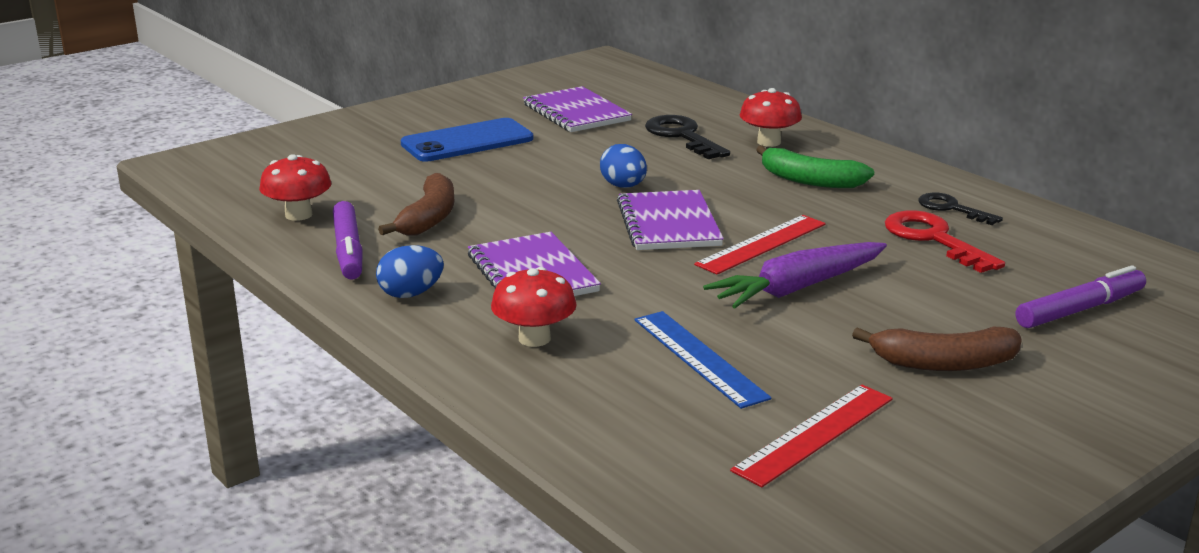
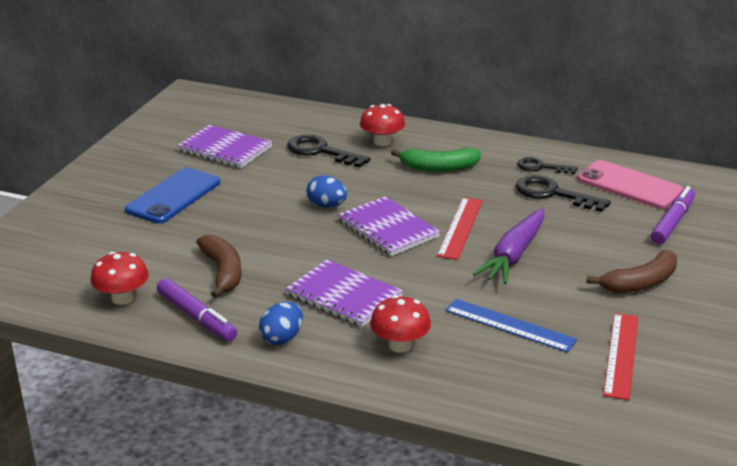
camera: 30 degrees left, 5 degrees up
red key [885,210,1005,273] -> black key [515,175,611,212]
none -> pink phone [578,160,684,209]

